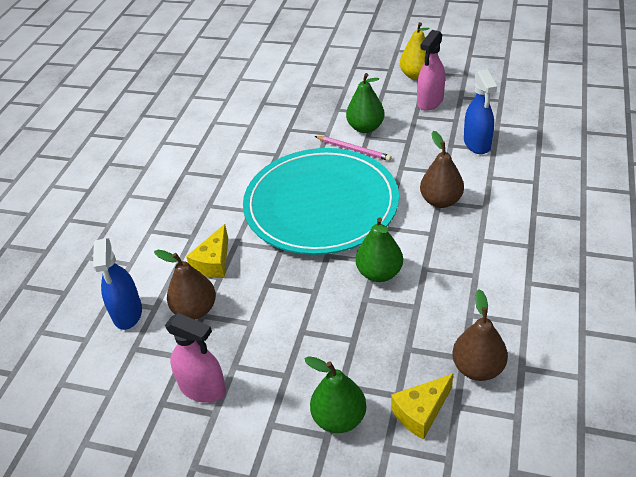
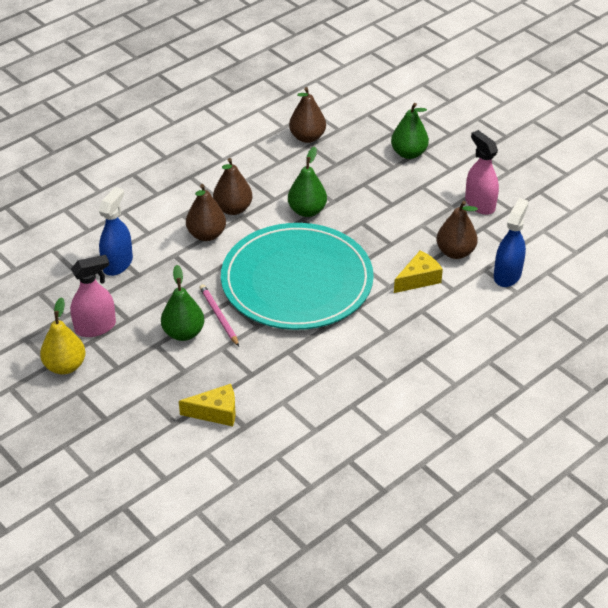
camera: 150 degrees left, 0 degrees up
yellow cheese [391,374,453,440] -> yellow cheese moved to [179,384,236,426]
none -> brown pear [213,158,253,215]

